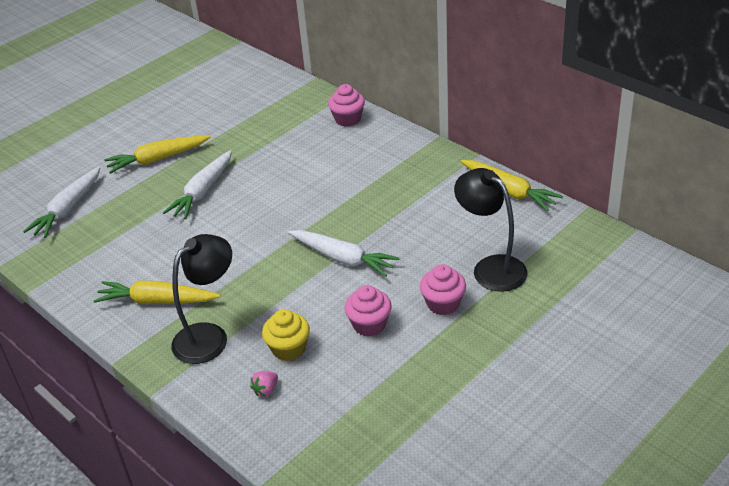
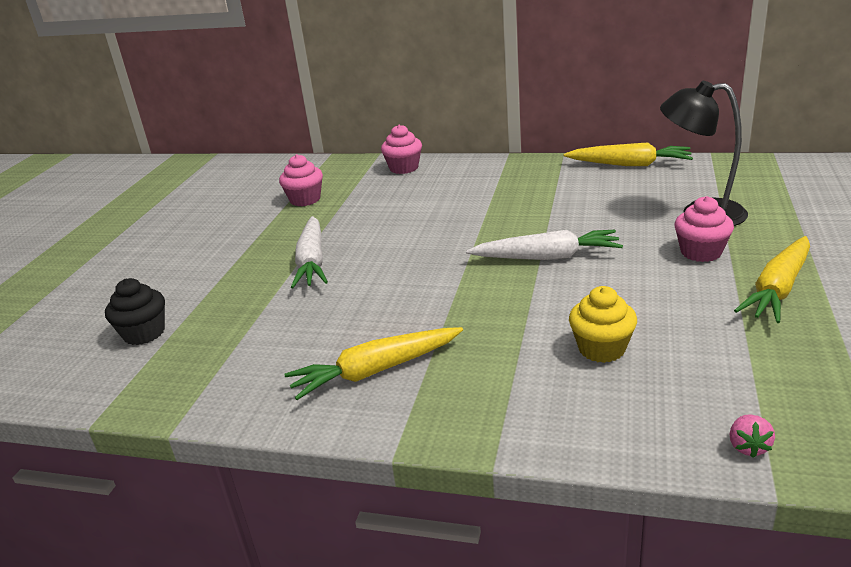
camera: 30 degrees left, 10 degrees down
white carrot [23,167,101,238] -> black cupcake [105,278,165,345]
yellow carrot [104,135,211,174] -> yellow carrot moved to [734,236,810,323]
black lamp [171,234,232,364] -> none
pink strawberry [250,371,278,397] -> pink strawberry moved to [729,414,775,458]
pink cupcake [345,285,392,337] -> pink cupcake moved to [279,154,323,206]

